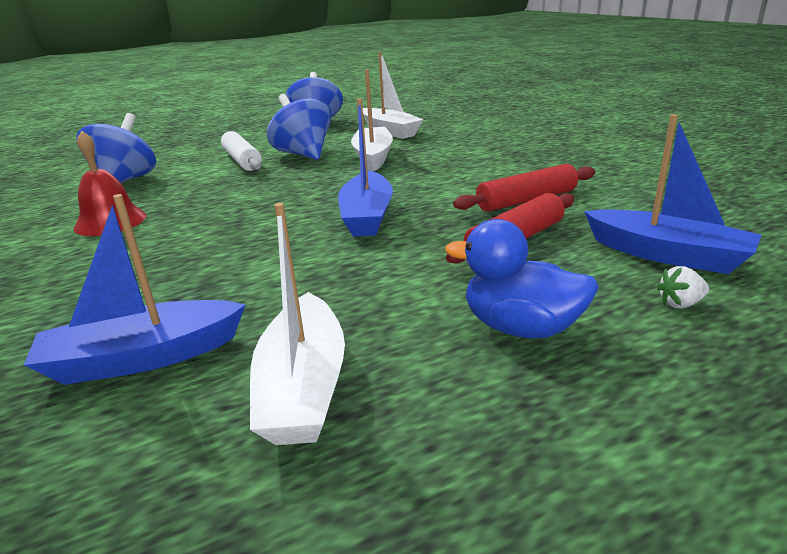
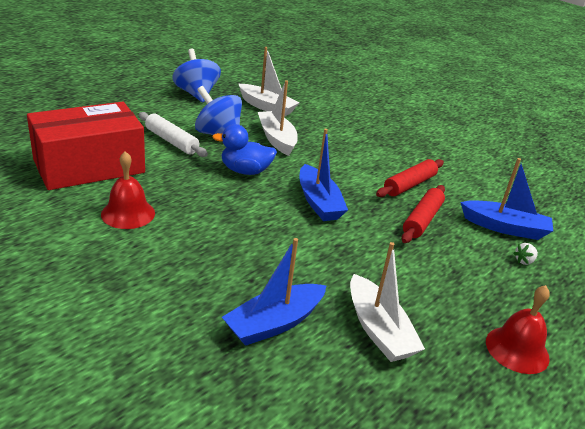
camera: 25 degrees left, 5 degrees up
blue spinning top [76,113,156,183] -> red box [27,102,145,190]
blue duck [445,219,599,338] -> blue duck moved to [212,124,277,175]
none -> red bell [486,285,550,374]

